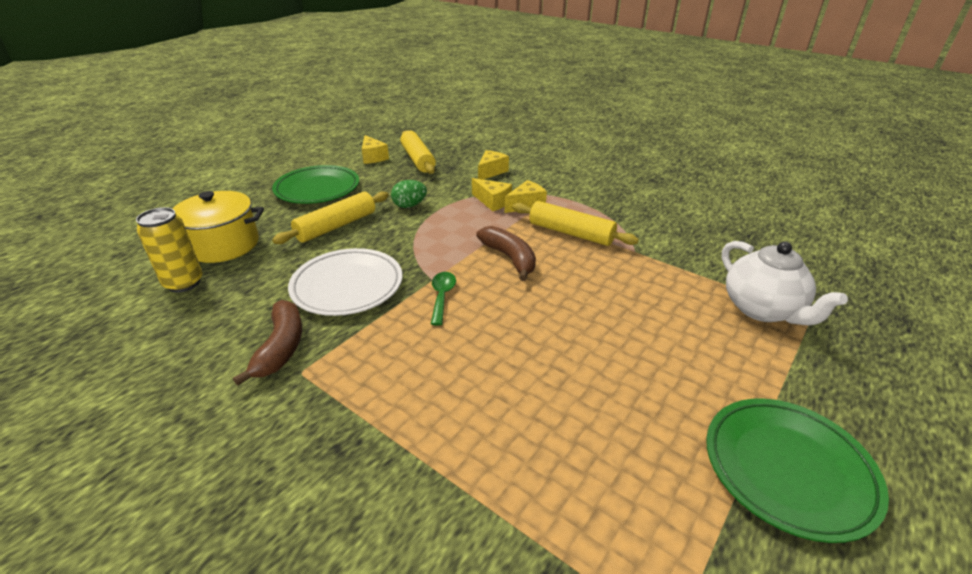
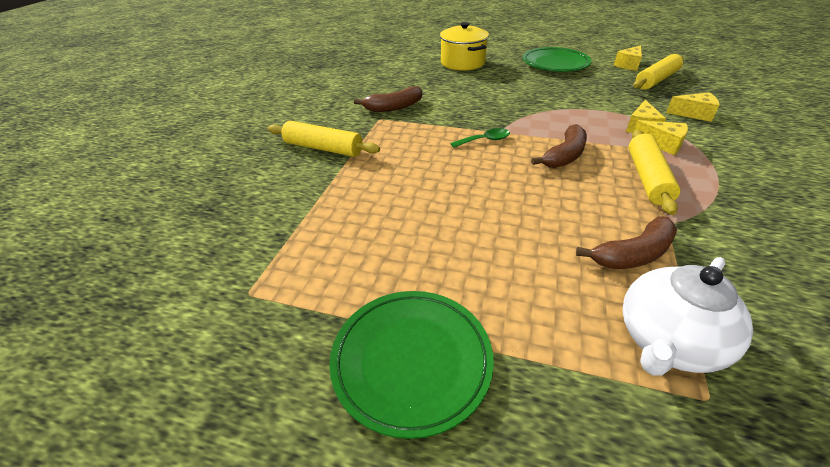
camera: 70 degrees right, 5 degrees up
yellow can [136,207,203,293] -> none
yellow rolling pin [272,192,389,244] -> yellow rolling pin moved to [268,121,380,157]
white plate [288,248,402,316] -> none
green egg [391,180,427,208] -> none
none -> brown banana [576,216,677,269]

